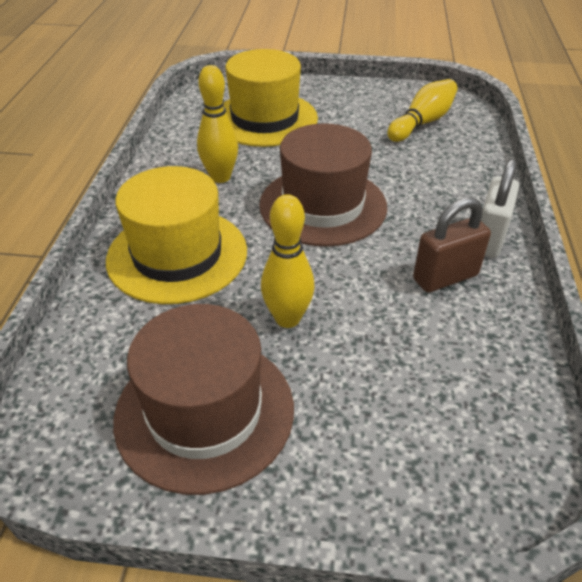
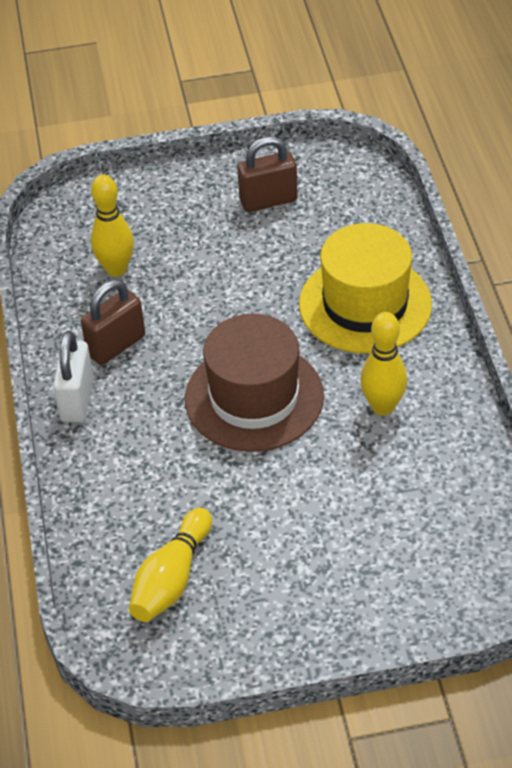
camera: 165 degrees right, 5 degrees up
brown hat [113,304,294,495] -> brown padlock [237,136,298,212]
yellow hat [223,49,318,147] -> none
yellow bowling pin [261,194,315,328] -> yellow bowling pin moved to [91,175,134,277]

